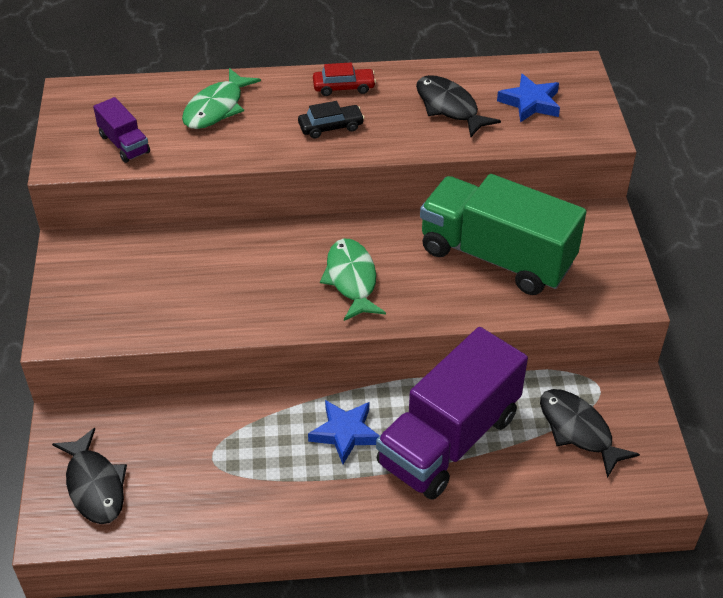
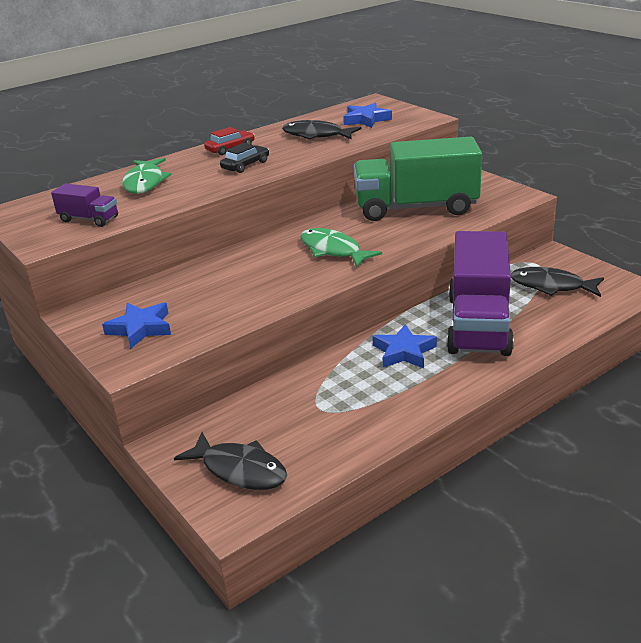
camera: 30 degrees left, 15 degrees down
none -> blue star [102,302,171,349]

